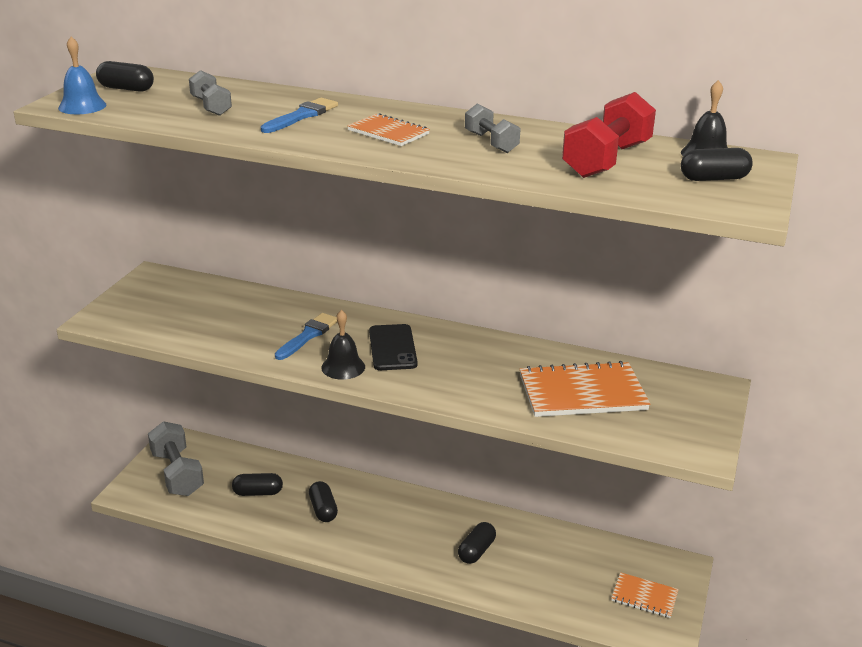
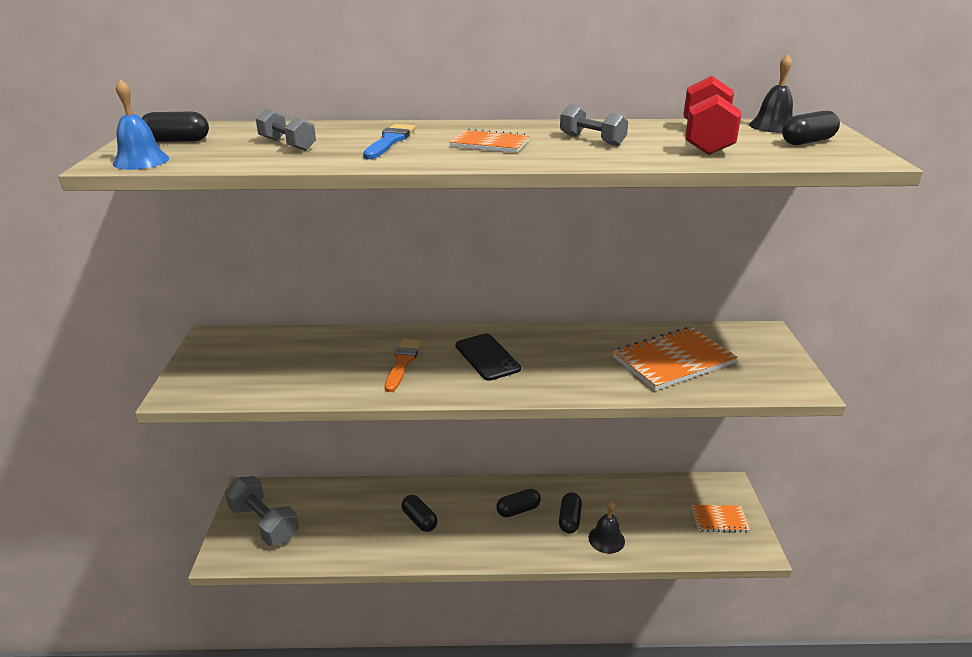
camera: 20 degrees left, 0 degrees up
black capsule [232,473,283,496] -> black capsule moved to [496,489,541,517]
blue brush [275,313,337,360] -> orange brush [385,339,422,392]
black bell [321,310,365,380] -> black bell moved to [589,499,625,554]

